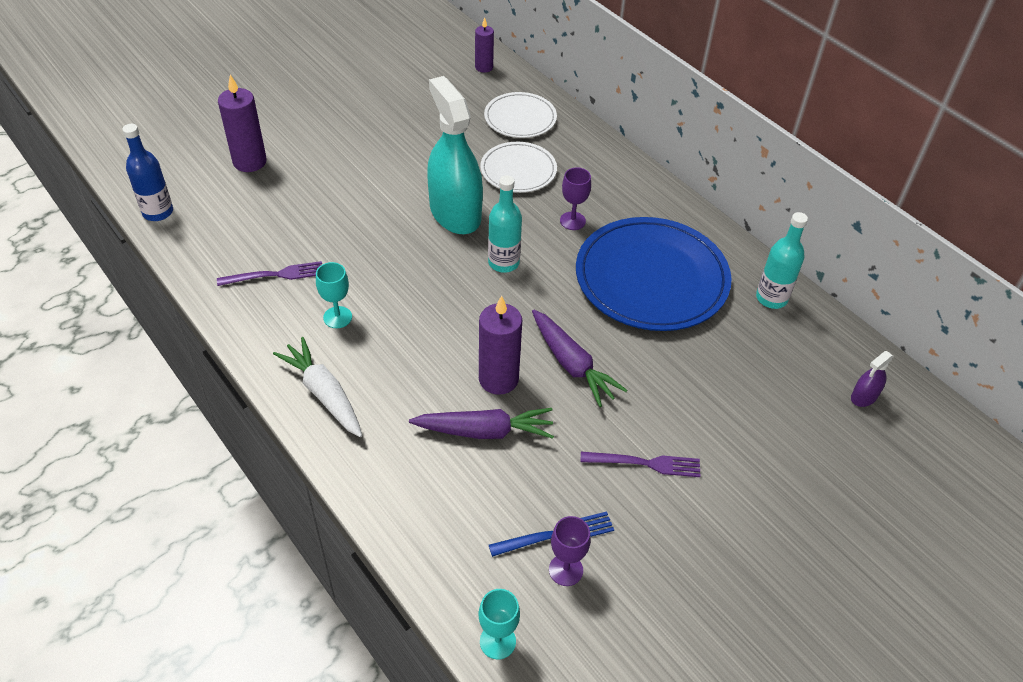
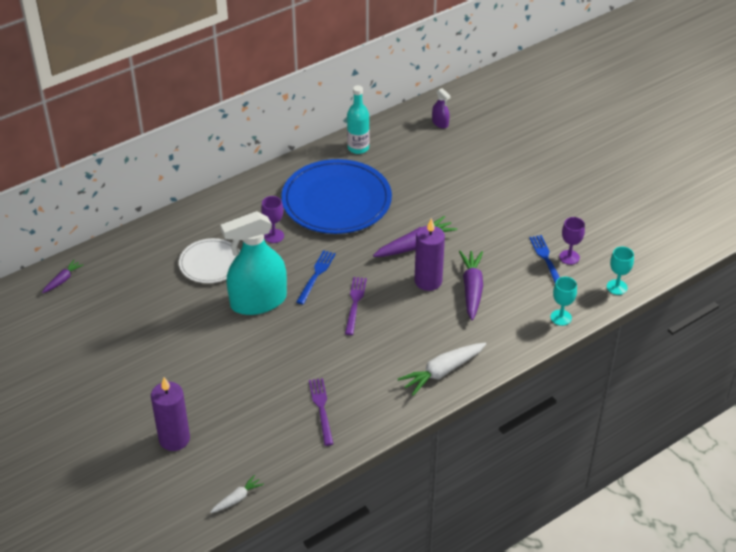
camera: 85 degrees left, 5 degrees down
blue bottle [122,124,173,221] -> white carrot [210,475,264,513]
turquoise goblet [316,262,352,328] -> turquoise goblet moved to [550,277,577,326]
purple candle [475,18,494,73] -> purple carrot [42,260,83,293]
white plate [484,92,557,138] -> none
turquoise bottle [488,175,522,273] -> blue fork [296,250,336,304]
purple fork [580,452,700,477] -> purple fork moved to [345,277,367,335]

